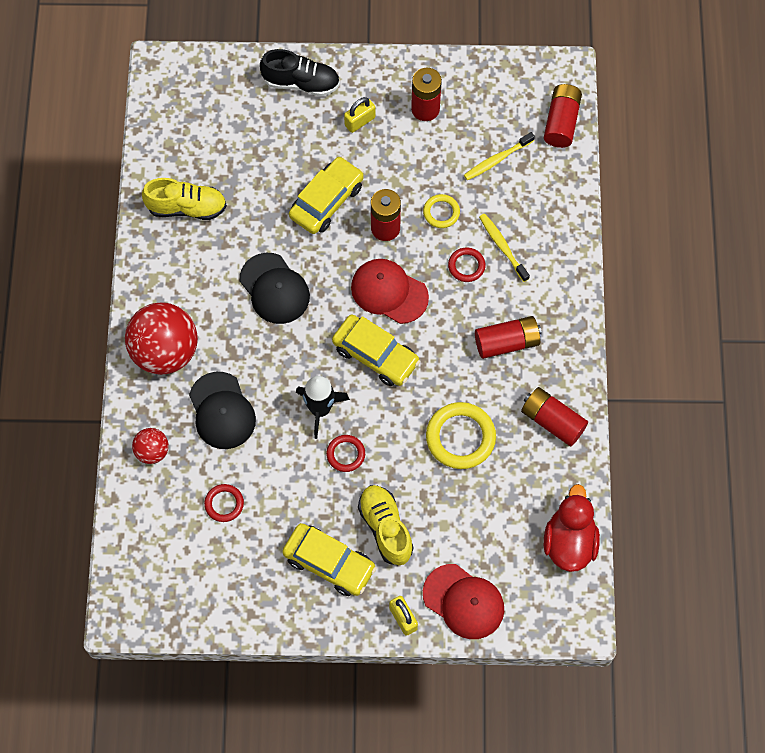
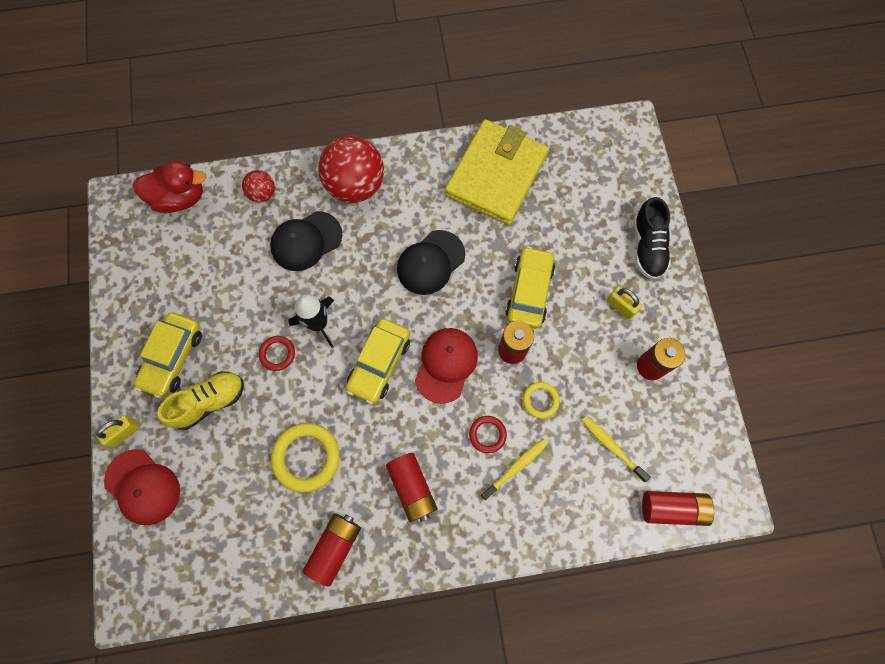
camera: 80 degrees right, 5 degrees up
yellow shoe [142,178,227,220] -> yellow wallet [445,119,548,225]
red ring [204,484,244,522] -> none
yellow car [289,156,364,234] -> yellow car turned 105 degrees counterclockwise [505,246,555,328]
red cap [423,564,504,639] -> red cap turned 75 degrees counterclockwise [104,449,180,525]
red duck [544,484,600,572] -> red duck moved to [133,161,206,213]

